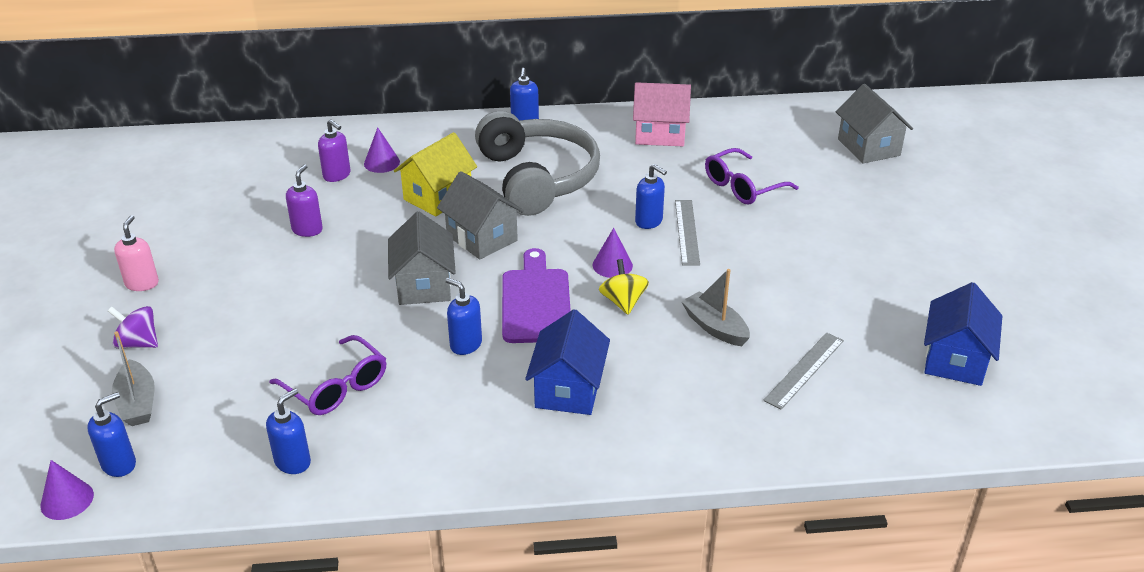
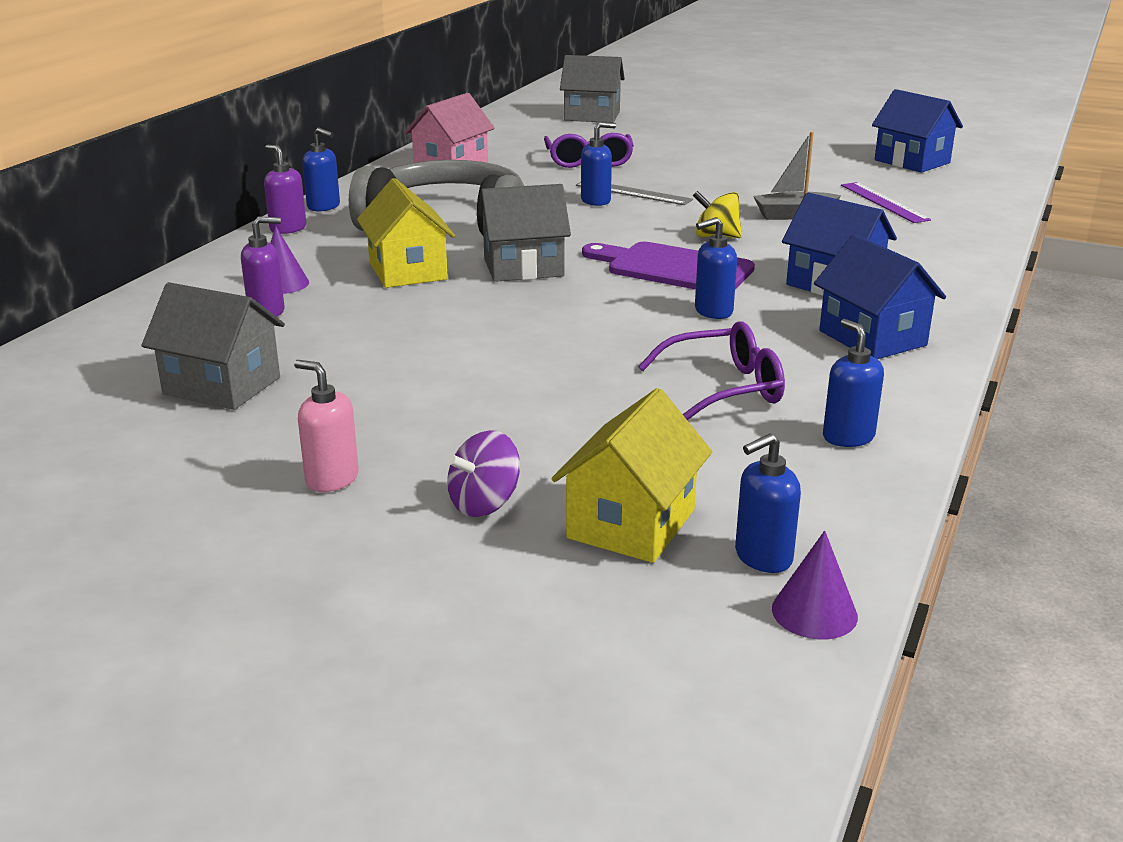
camera: 60 degrees left, 10 degrees down
blue soap dispenser [87,392,136,477] -> blue soap dispenser turned 105 degrees counterclockwise [735,433,801,573]
grey boat [112,331,155,426] -> yellow house [552,388,712,563]
purple soap dispenser [286,164,323,237] -> purple soap dispenser moved to [264,145,306,234]
grey house [388,212,456,305] -> grey house moved to [141,282,285,410]
purple cone [593,228,633,278] -> none
grey ruler [763,332,844,410] -> purple ruler [841,182,931,223]
none -> blue house [814,234,946,359]

